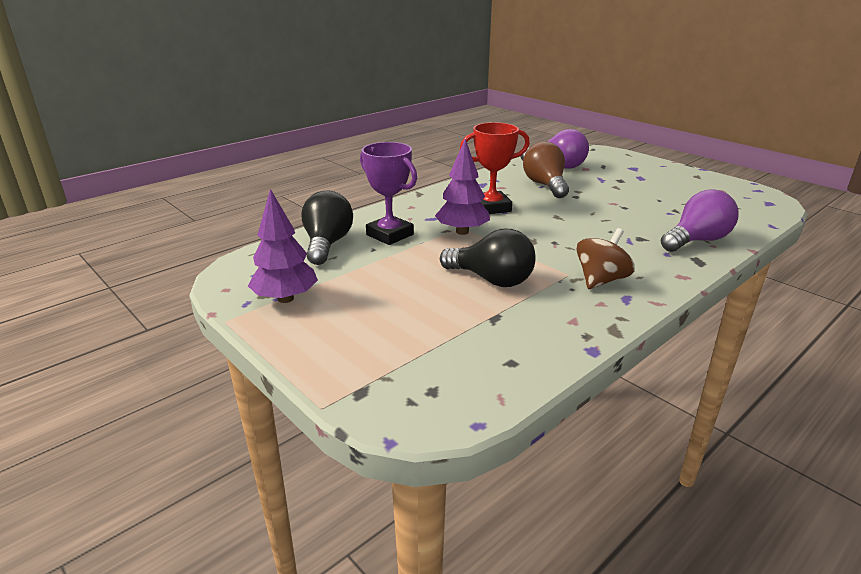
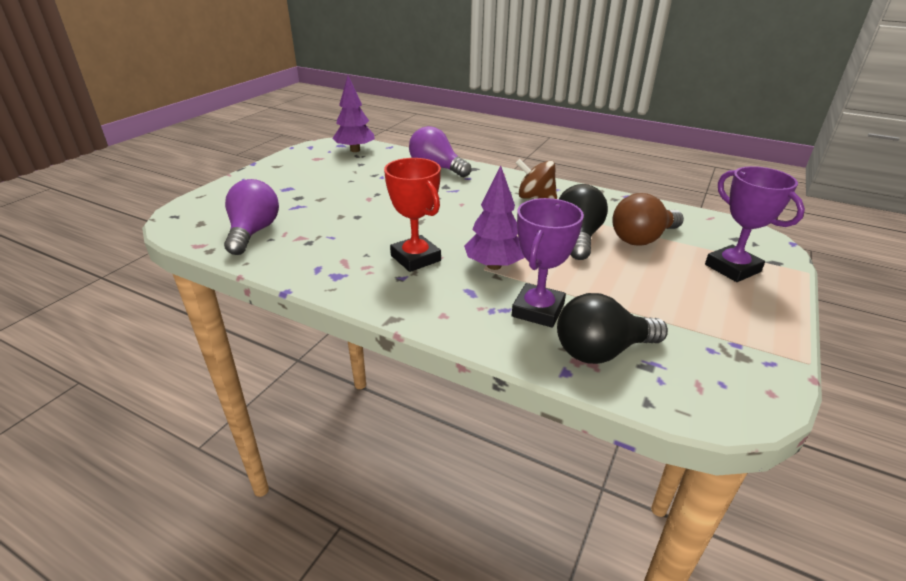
camera: 110 degrees left, 5 degrees up
purple tree [248,189,318,303] -> purple tree moved to [332,76,375,152]
brown light bulb [523,142,569,198] -> brown light bulb moved to [612,193,684,246]
none -> purple trophy [705,166,805,282]

